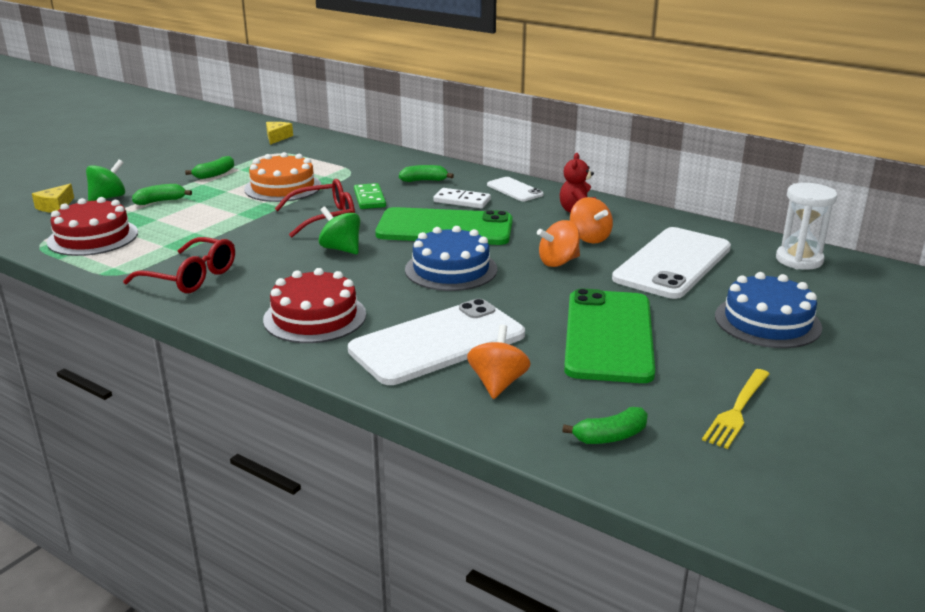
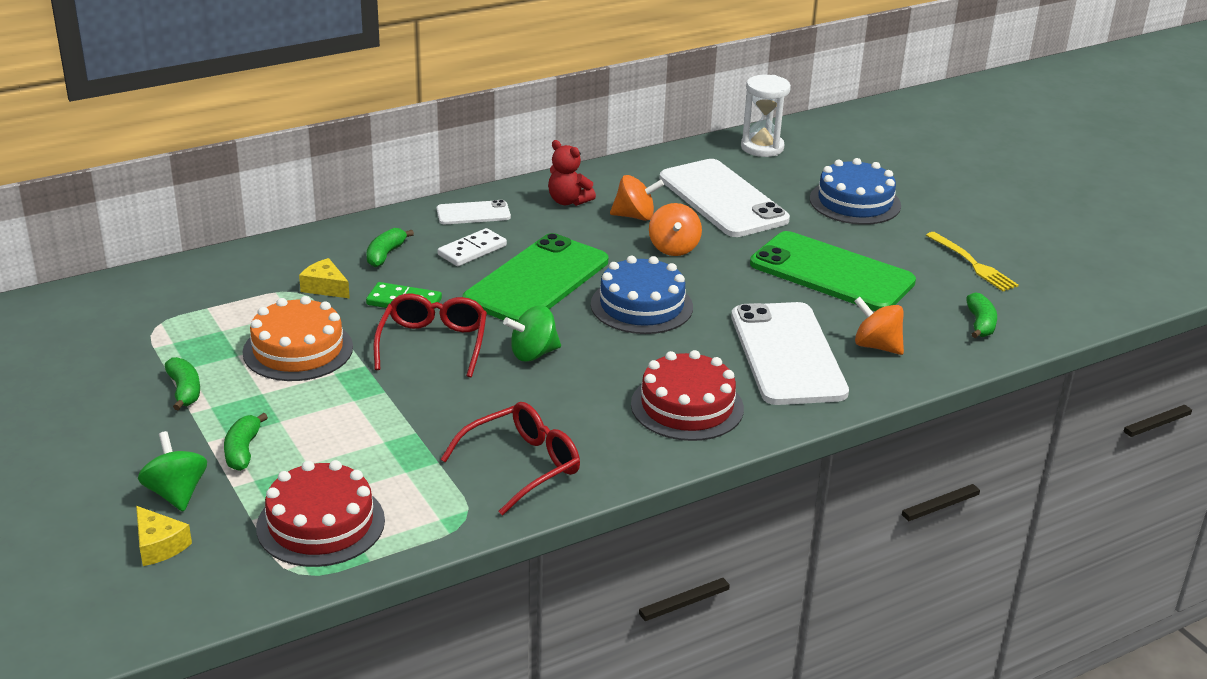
camera: 65 degrees left, 5 degrees up
yellow cheese [266,122,293,145] -> yellow cheese moved to [299,258,350,299]

